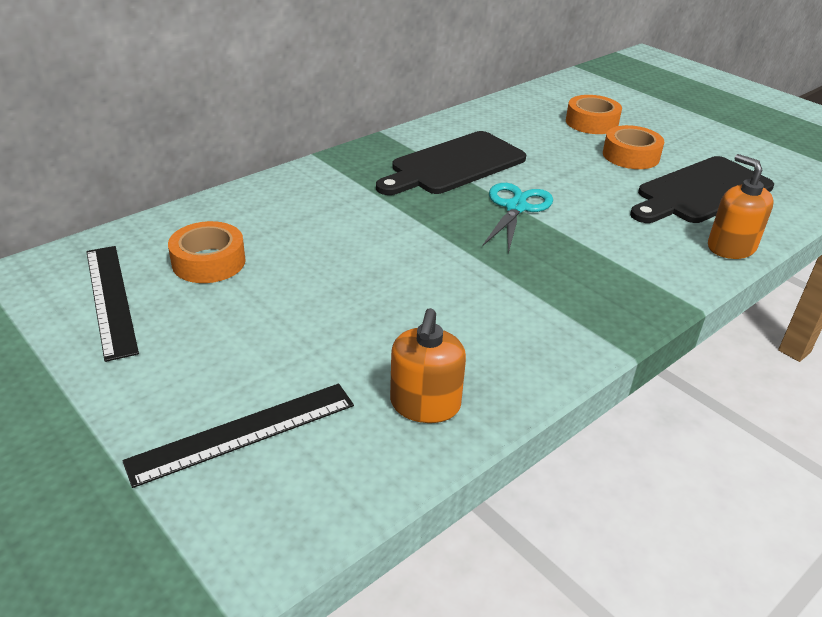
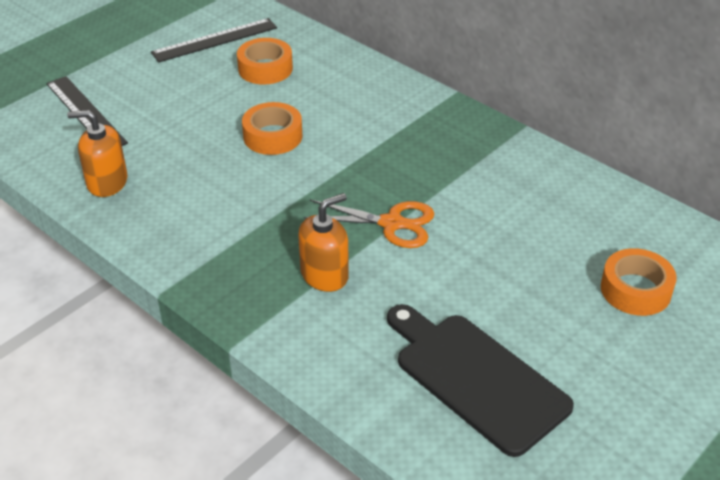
camera: 85 degrees right, 5 degrees up
black cutting board [376,131,526,195] -> none
turquoise scissors [482,183,553,253] -> orange scissors [304,200,435,248]
orange tape [603,125,664,169] -> orange tape moved to [242,102,303,155]
orange soap dispenser [708,154,773,259] -> orange soap dispenser moved to [298,193,349,292]

